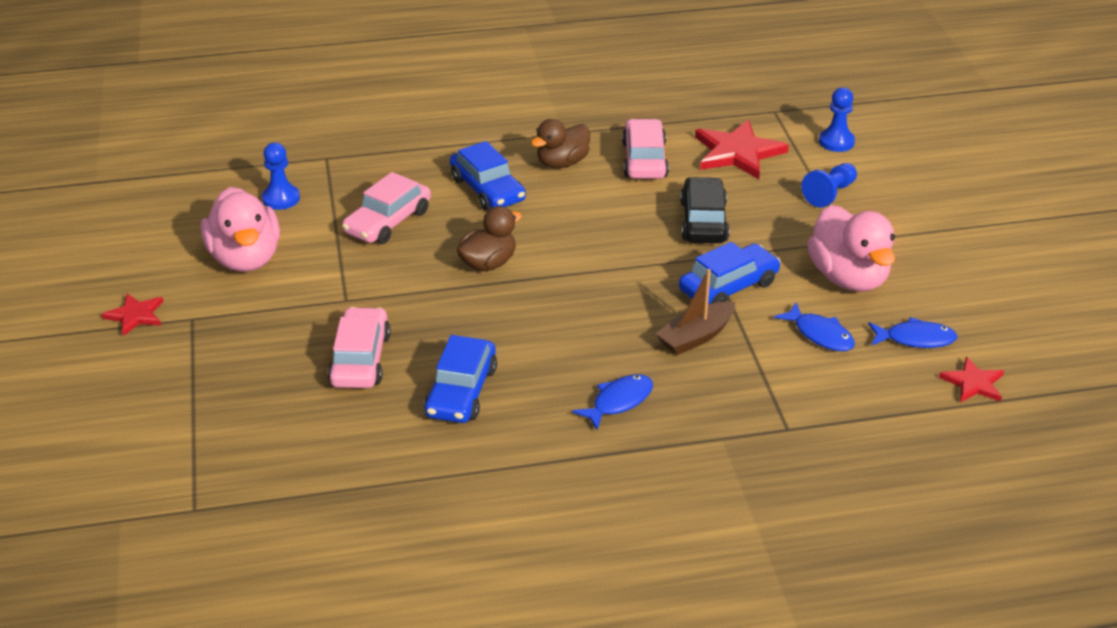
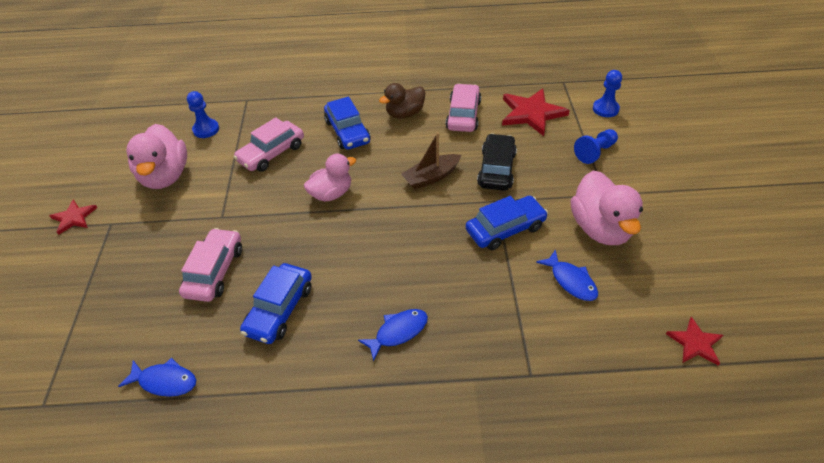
camera: 10 degrees right, 10 degrees up
brown duck [457,206,522,271] -> pink duck [304,154,356,202]
brown boat [655,269,735,355] -> brown boat moved to [401,132,461,189]
blue fish [868,317,957,348] -> blue fish moved to [118,357,196,397]

